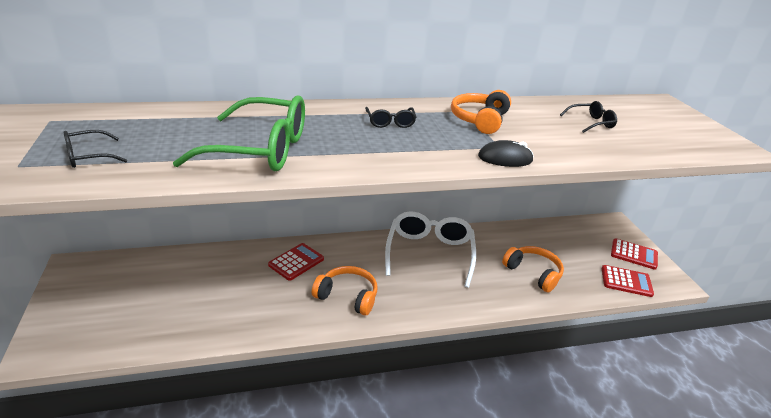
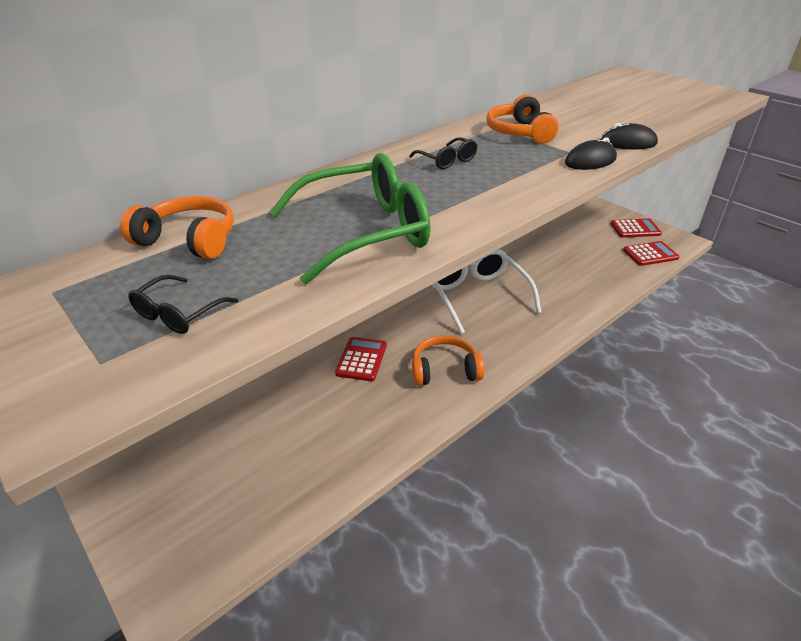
camera: 25 degrees left, 5 degrees up
orange headphones [502,246,564,293] -> orange headphones moved to [120,196,234,259]
black glasses [560,101,617,133] -> none
none -> black mouse [600,123,658,149]

